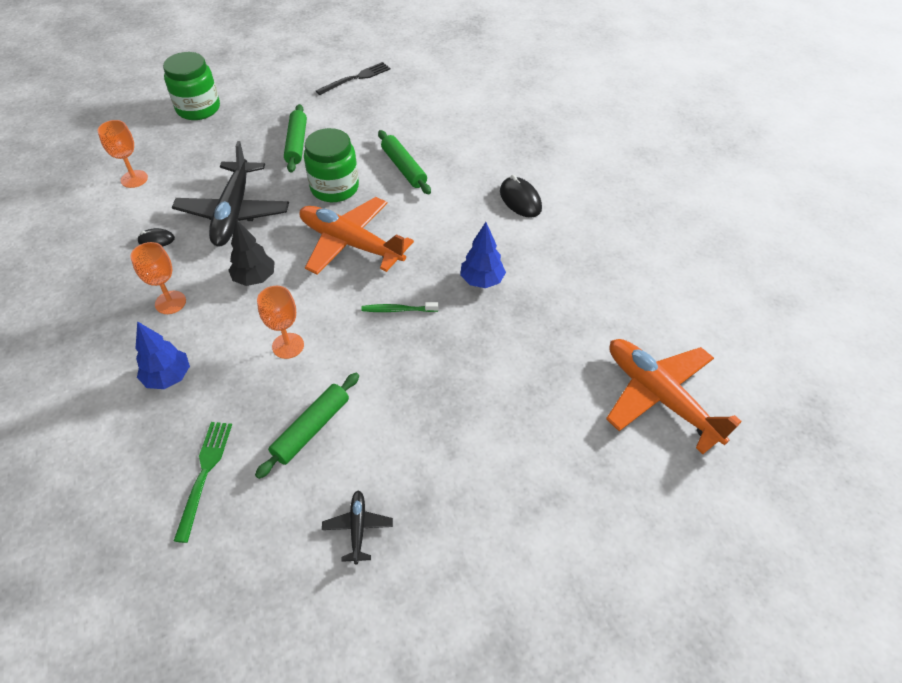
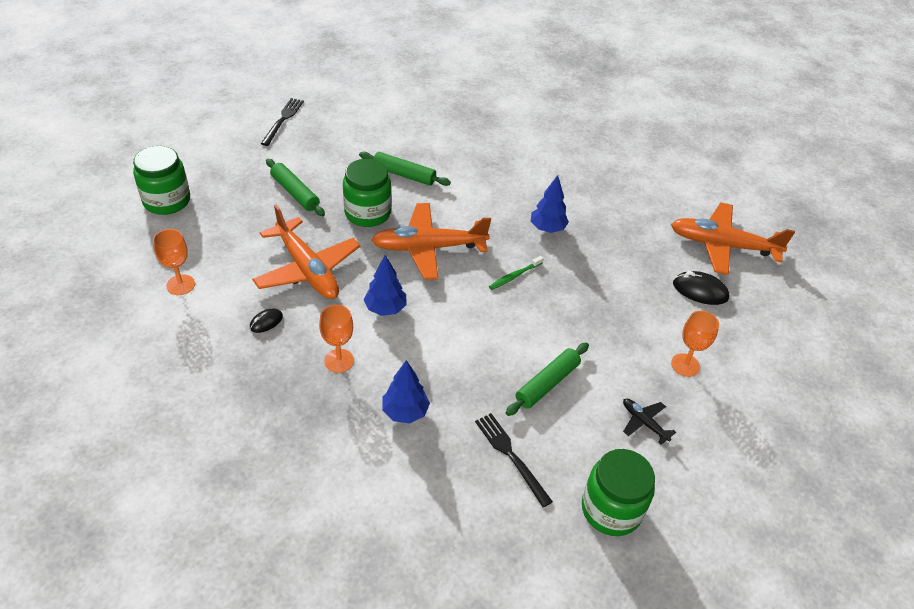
camera: 40 degrees left, 5 degrees down
black plane [172,141,289,246] -> orange plane [252,204,360,299]
green fork [174,422,232,543] -> black fork [475,413,553,508]
black tree [228,219,275,286] -> blue tree [364,255,406,316]
green rolling pin [255,373,359,479] -> green rolling pin turned 45 degrees clockwise [506,343,589,416]
orange goblet [257,286,304,359] -> orange goblet moved to [671,311,719,377]
black mouse [500,175,542,218] -> black mouse moved to [673,271,729,305]
none -> green jar [582,449,655,536]

